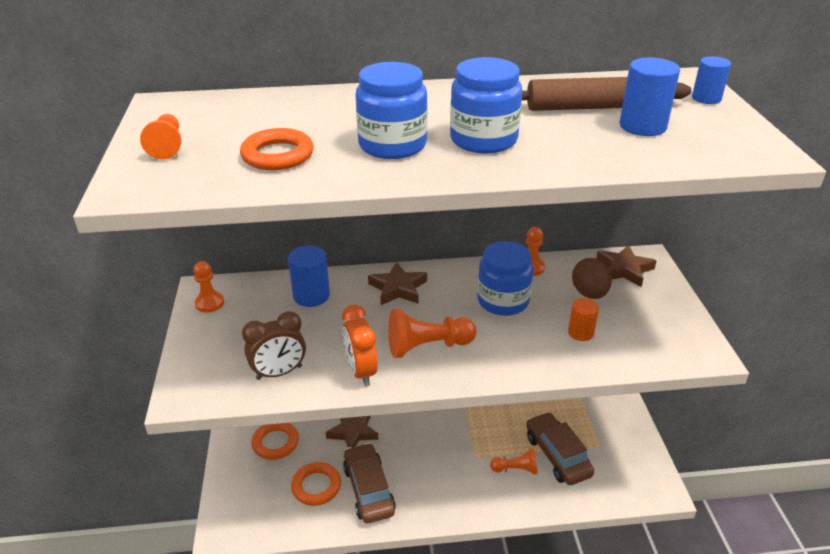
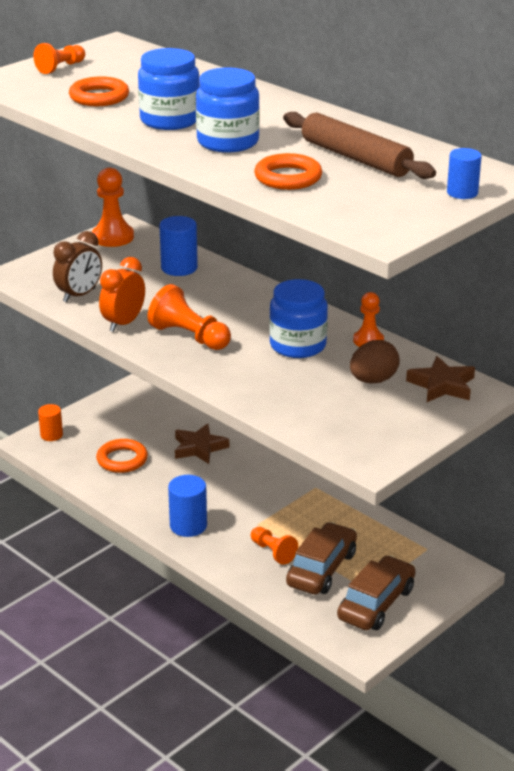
camera: 50 degrees right, 5 degrees down
orange pawn [193,261,224,313] -> orange pawn [92,168,134,247], size x1.55
brown clock [242,311,306,380] -> brown clock turned 75 degrees counterclockwise [53,231,102,302]
orange ring [251,423,299,460] -> orange ring moved to [254,153,322,190]
brown car [343,443,396,523] -> brown car moved to [337,555,416,630]
brown star [368,262,427,305] -> none
orange cylinder [568,298,599,341] -> orange cylinder moved to [38,404,63,441]
blue cylinder [620,57,680,136] -> blue cylinder moved to [168,475,207,537]

